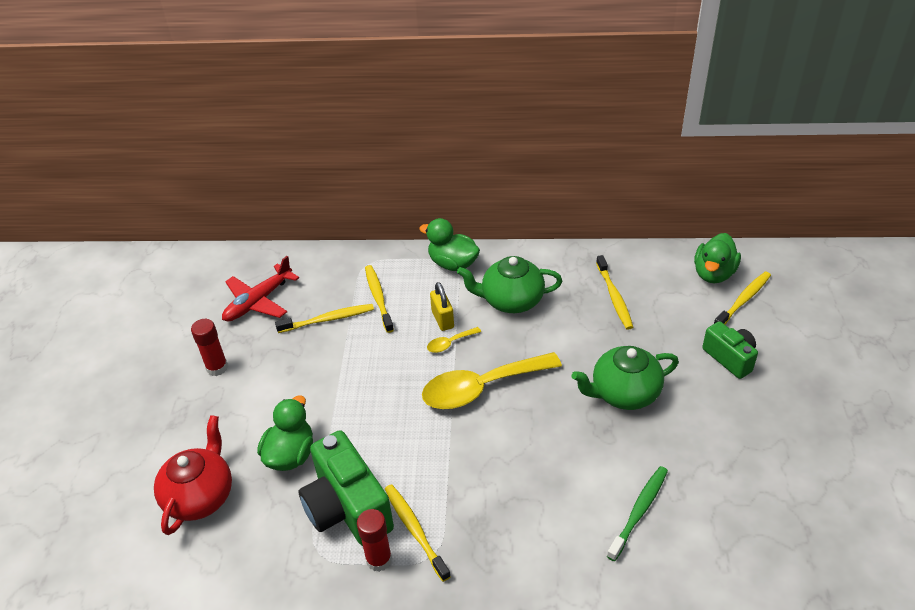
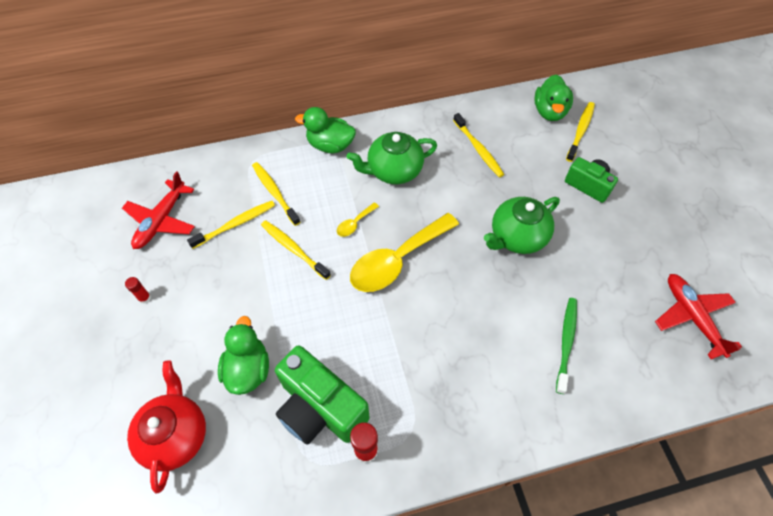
camera: 20 degrees left, 15 degrees up
red glue stick [191,319,228,376] -> red glue stick [125,277,151,304], size x0.59
yellow toothbrush [385,484,451,582] -> yellow toothbrush moved to [261,220,331,280]
yellow padlock [430,282,454,331] -> none
none -> red plane [655,274,742,359]

